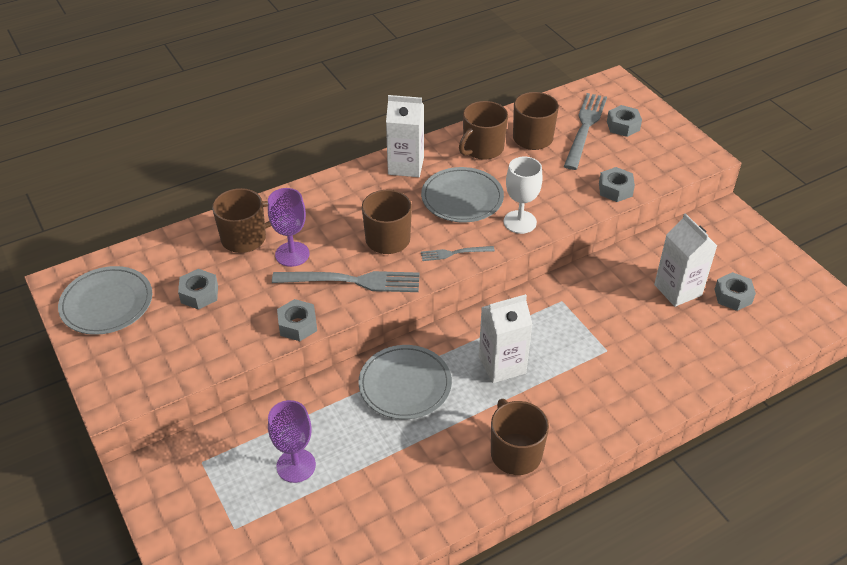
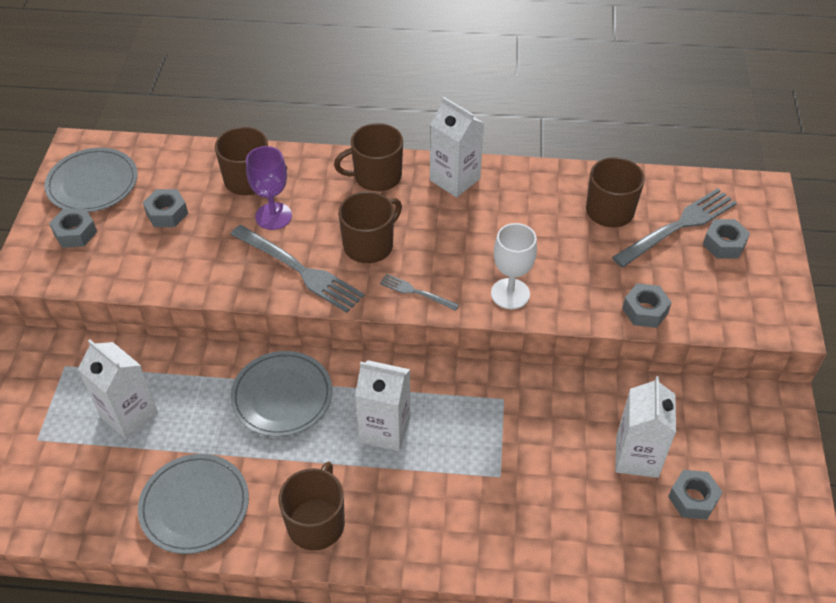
camera: 35 degrees right, 5 degrees up
purple goblet [268,400,316,483] -> white carton [78,340,158,439]
grey nut [277,299,317,341] -> grey nut moved to [49,208,97,248]
grey plate [421,167,504,223] -> grey plate moved to [138,454,249,554]
brown mug [459,101,508,160] -> brown mug moved to [334,123,403,191]

